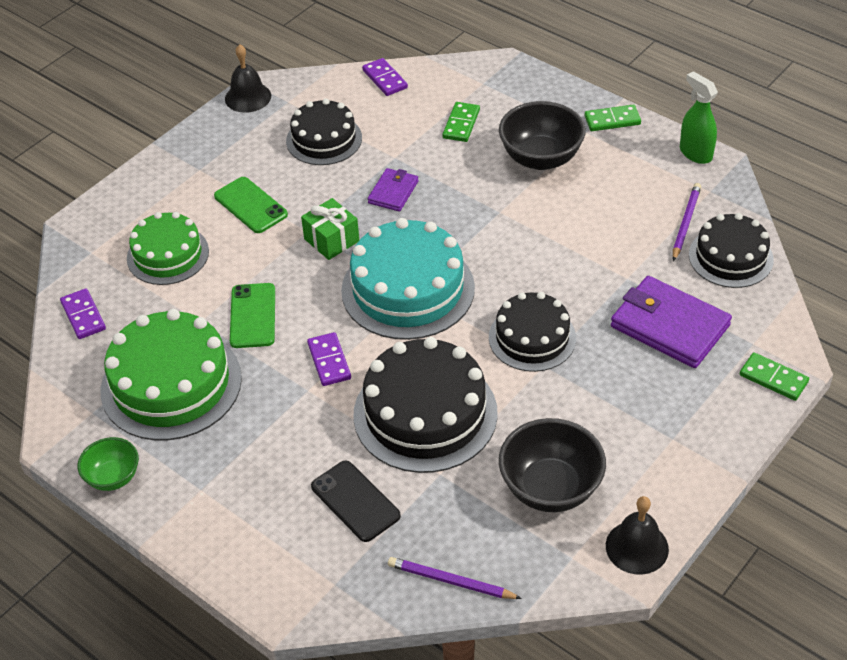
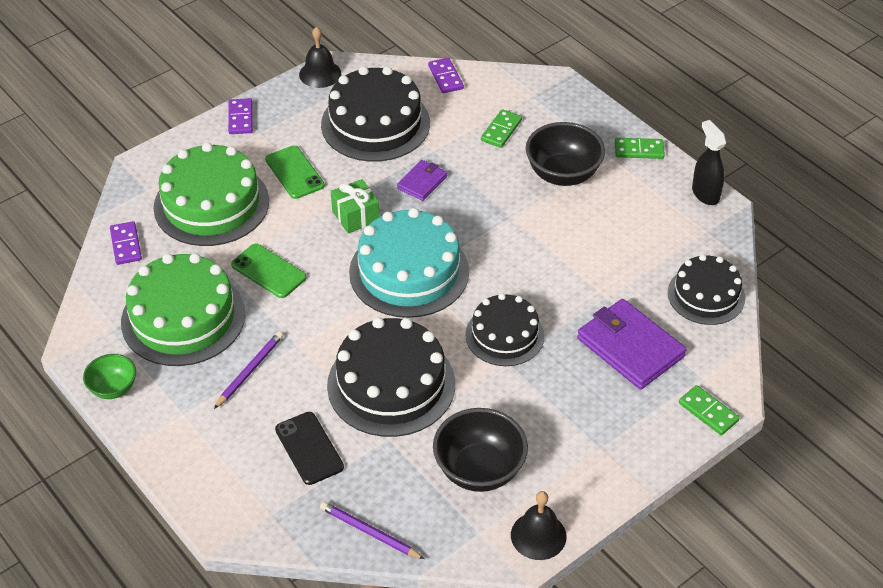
camera: 10 degrees right, 0 degrees up
green cake [127,212,209,285] -> green cake [153,143,269,246], size x1.58
green phone [230,283,275,348] -> green phone turned 60 degrees counterclockwise [231,243,307,298]
black cake [286,99,362,165] -> black cake [321,66,430,162], size x1.58
purple domino [307,332,351,386] -> purple domino moved to [228,98,253,134]
purple pencil [673,183,701,261] -> purple pencil moved to [214,332,283,409]
green spray bottle [680,71,718,164] -> black spray bottle [692,120,726,205]

